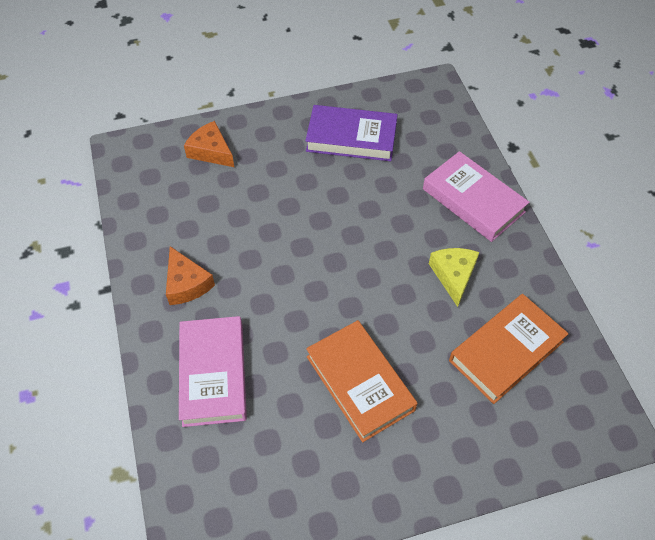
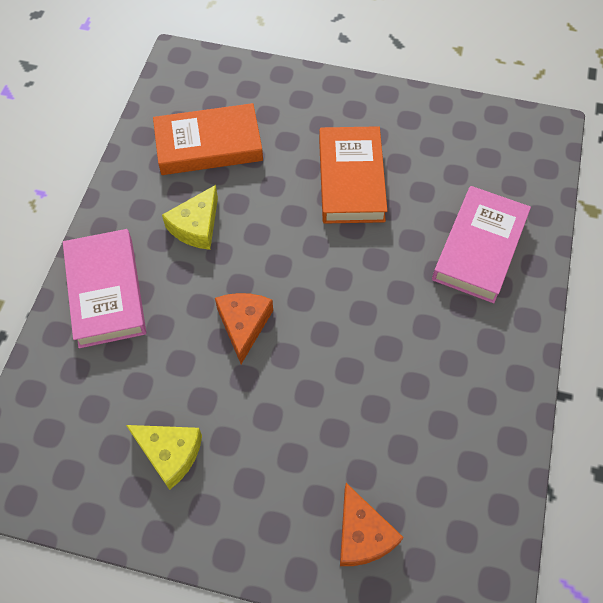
camera: 150 degrees left, 5 degrees up
orange cheese [166,246,215,305] -> orange cheese moved to [215,293,273,364]
purple book [305,105,398,161] -> yellow cheese [126,425,202,490]

